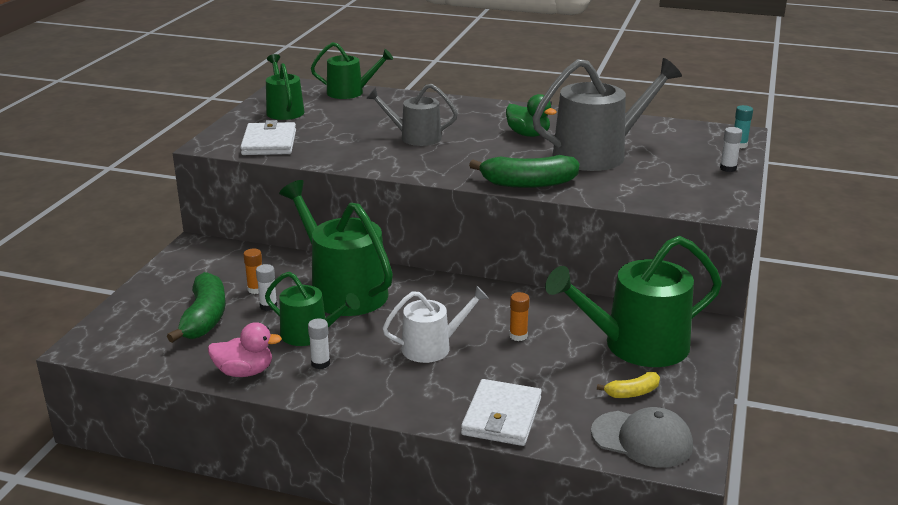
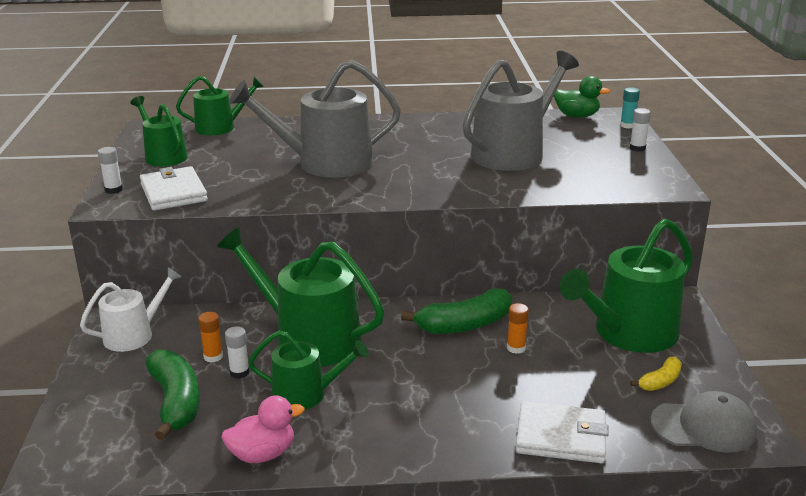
camera: 20 degrees left, 0 degrees up
white glue stick [308,318,330,369] -> white glue stick moved to [98,147,123,194]
grey watering can [366,84,458,146] -> grey watering can [229,60,401,178], size x1.72
white watering can [383,286,489,363] -> white watering can moved to [80,267,182,352]
white wallet [461,379,542,446] -> white wallet turned 75 degrees counterclockwise [516,401,609,463]
green banana [469,155,580,188] -> green banana moved to [401,288,512,334]
green duck [506,94,557,137] -> green duck moved to [554,76,611,117]

